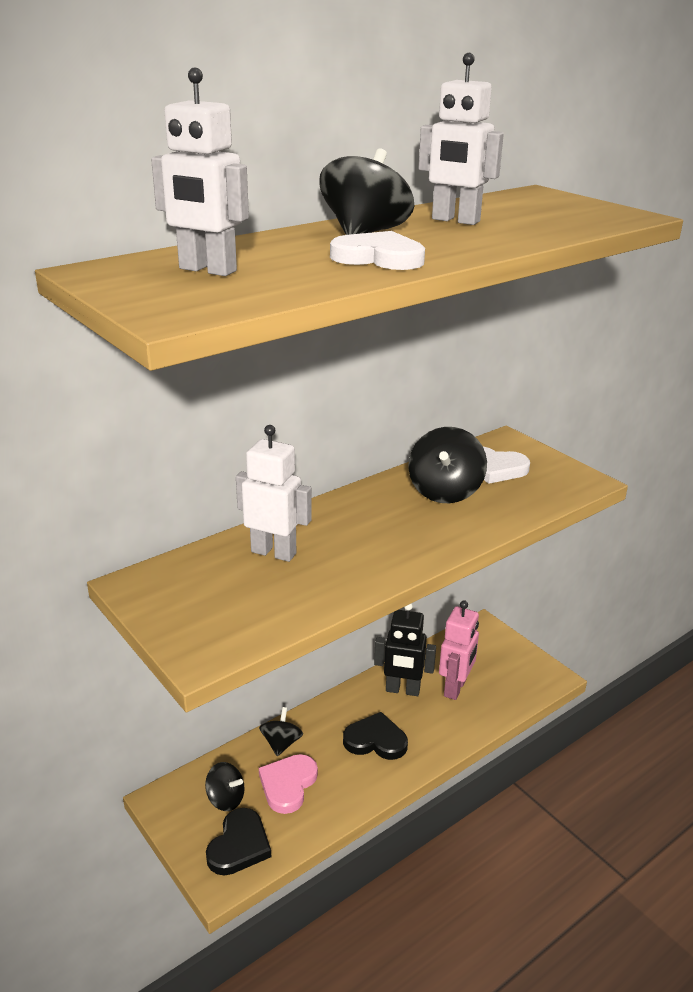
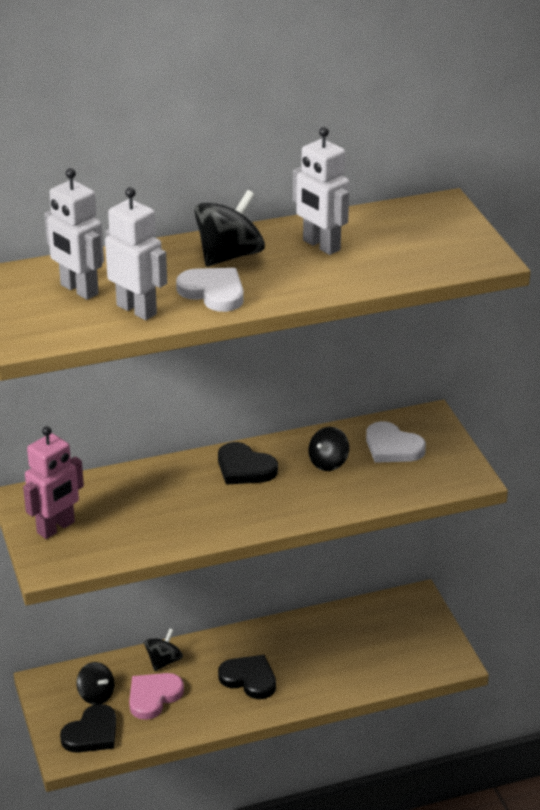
camera: 20 degrees right, 5 degrees up
white robot [236,425,312,562] -> white robot moved to [105,187,167,320]
black robot [374,603,436,696] -> none
black spinning top [408,427,487,503] -> black spinning top [308,427,349,471], size x0.61
pink robot [439,600,479,700] -> pink robot moved to [23,426,84,539]
none -> black heart [218,442,278,485]

